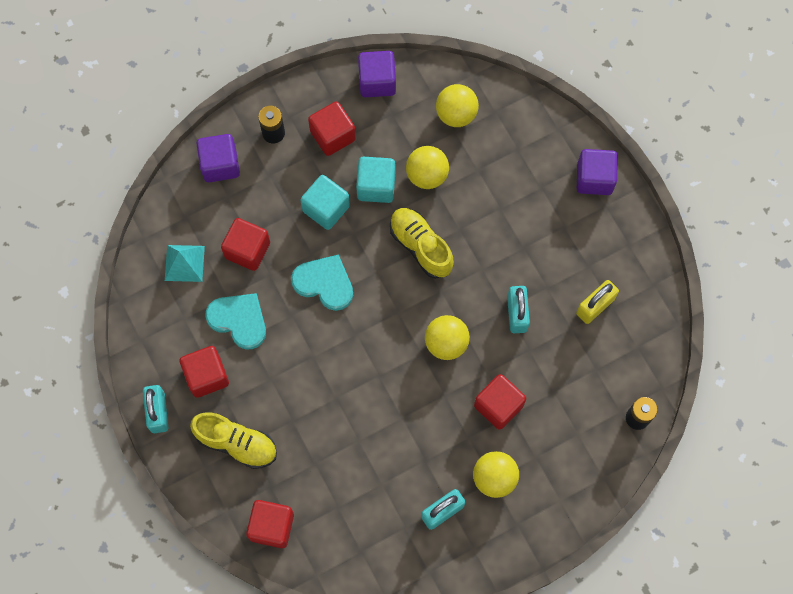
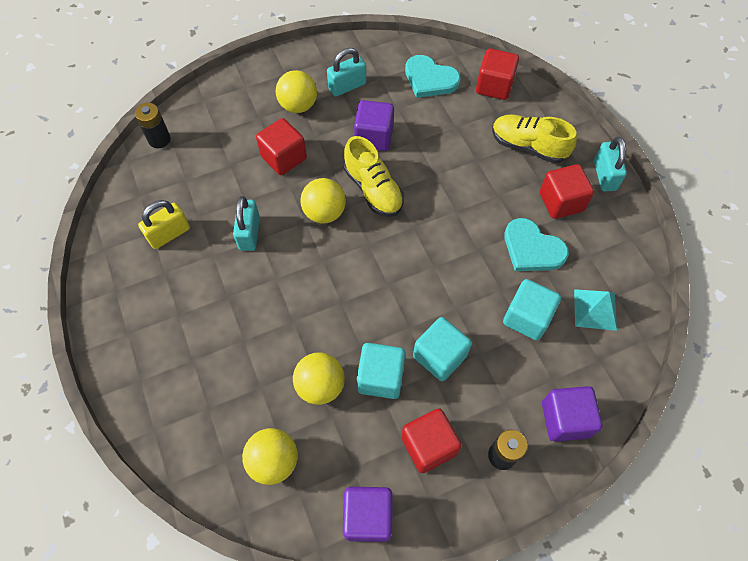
camera: 175 degrees left, 10 degrees down
red cube [221,218,270,271] -> turquoise cube [503,279,561,340]
turquoise heart [291,254,353,311] -> turquoise heart moved to [405,55,461,98]
yellow shoe [390,208,454,279] -> yellow shoe moved to [344,136,404,217]
purple cube [577,149,618,195] -> purple cube moved to [354,100,394,151]

